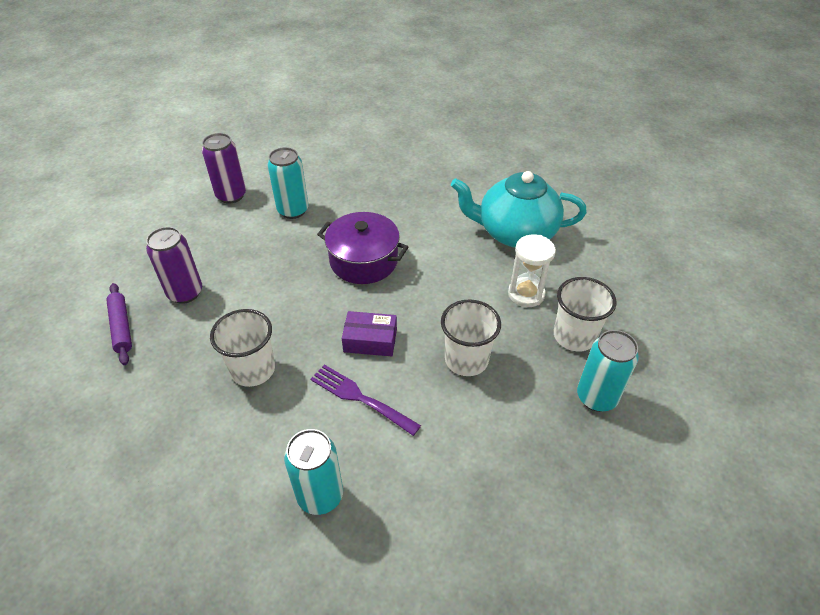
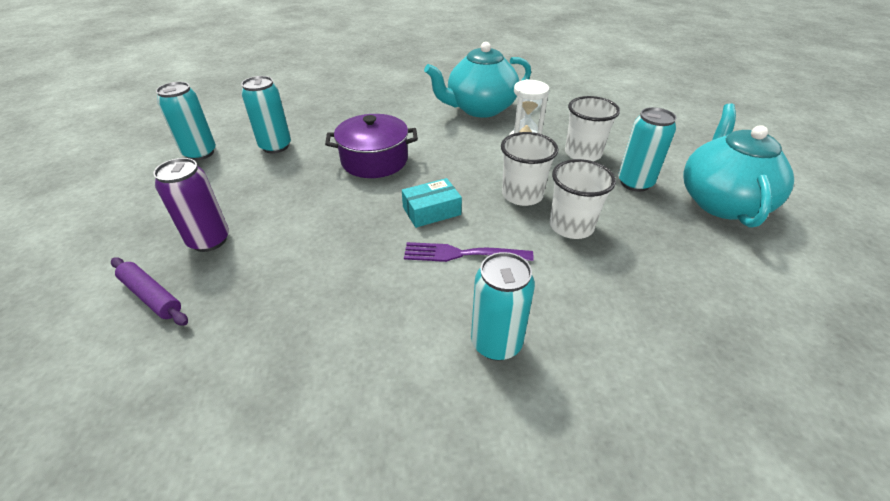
camera: 30 degrees left, 5 degrees down
purple can [202,133,246,204] -> turquoise can [156,82,216,161]
white cup [210,309,275,387] -> white cup moved to [550,159,616,239]
purple box [342,311,397,356] -> turquoise box [402,178,462,228]
none -> turquoise teapot [683,103,794,228]

